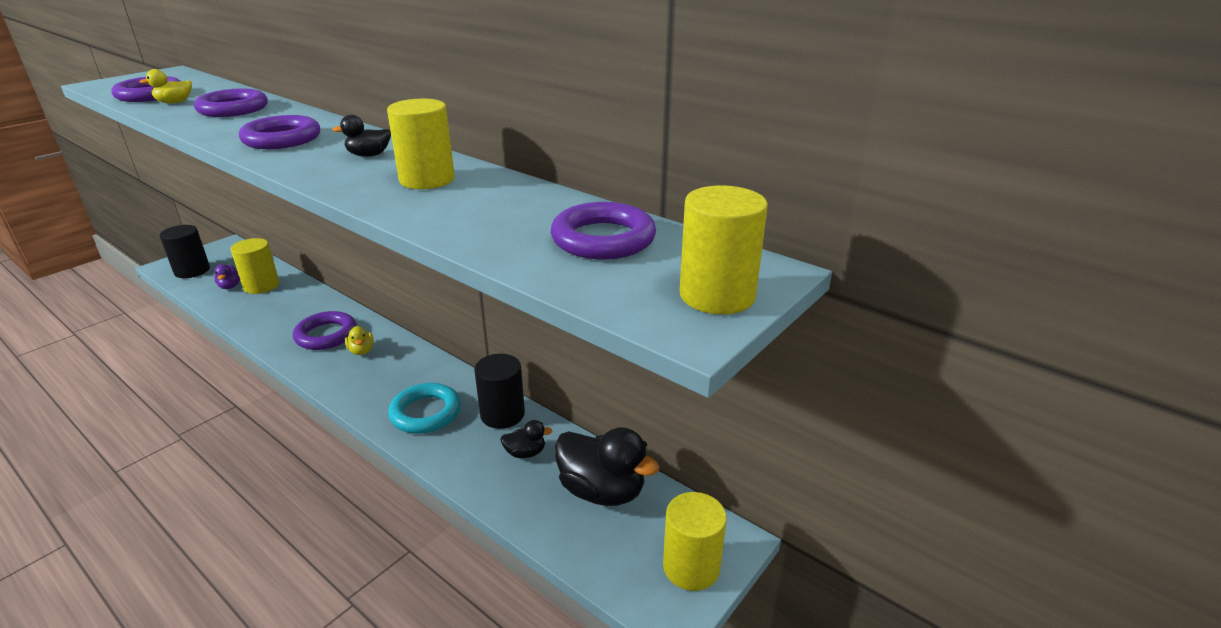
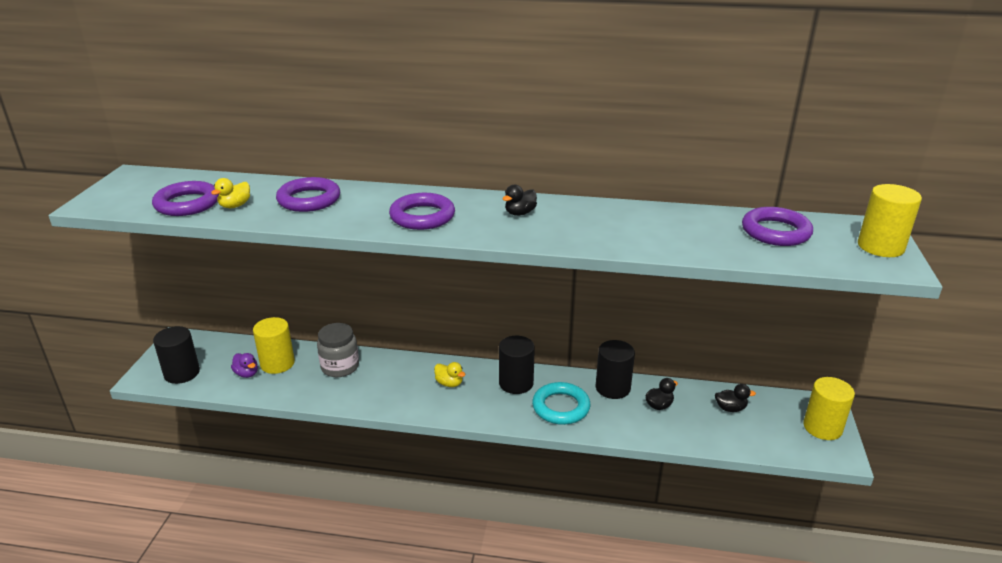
camera: 30 degrees left, 0 degrees up
purple ring [293,311,357,350] -> none
yellow cylinder [387,99,455,189] -> none
black duck [555,427,660,506] -> black duck [715,384,756,412], size x0.48
none -> grey jar [317,323,359,377]
none -> black cylinder [499,336,535,394]

